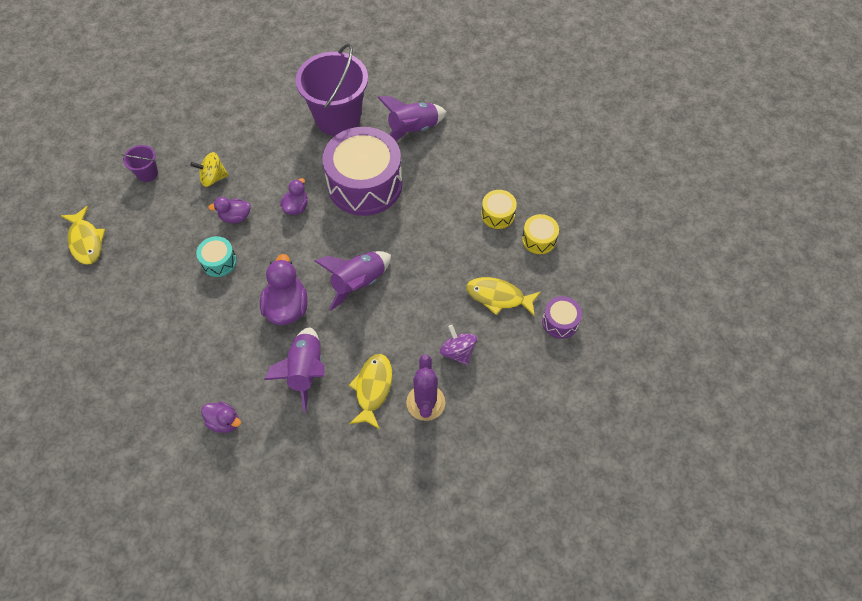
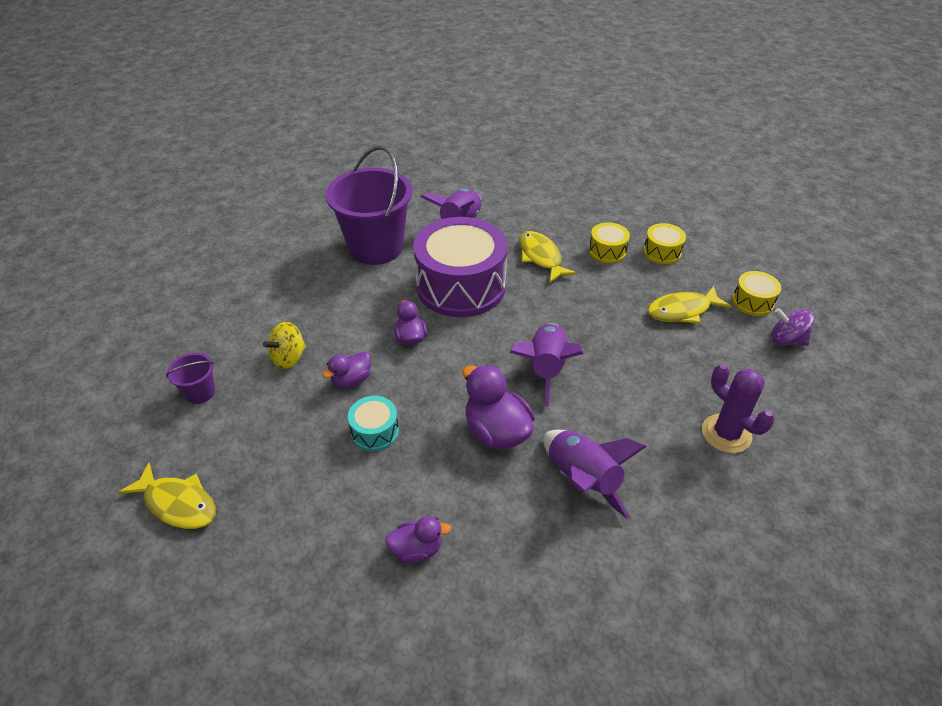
camera: 35 degrees left, 15 degrees down
purple duck [201,401,241,433] -> purple duck moved to [385,516,451,563]
yellow fish [349,354,392,429] -> yellow fish moved to [519,231,577,283]
purple spinning top [440,325,477,366] -> purple spinning top moved to [771,308,815,346]
purple drum [542,296,582,339] -> yellow drum [732,271,781,316]

